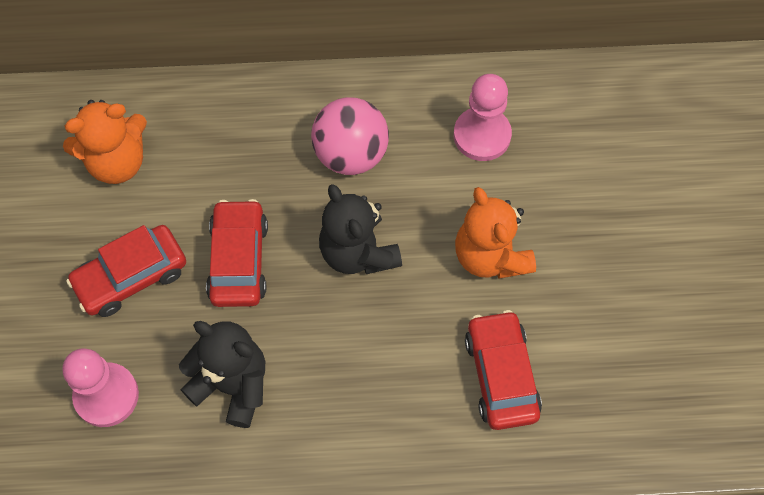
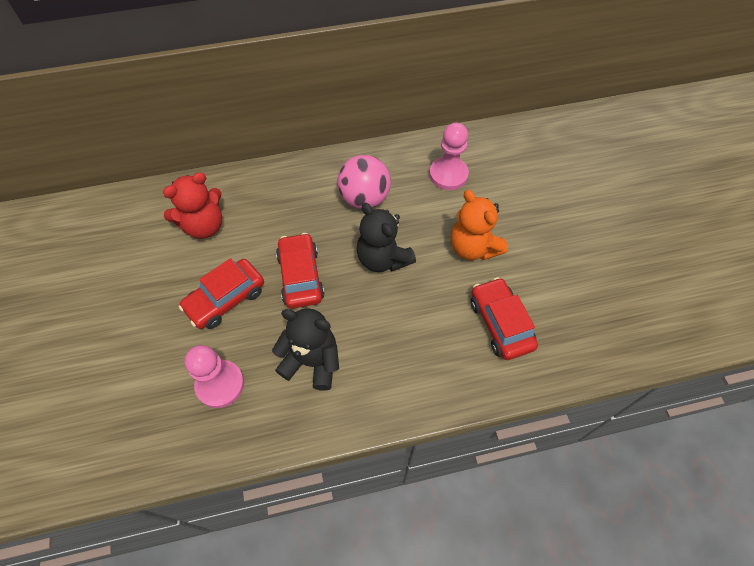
camera: 10 degrees left, 5 degrees down
orange teddy bear [63,100,147,184] -> red teddy bear [163,172,222,239]

